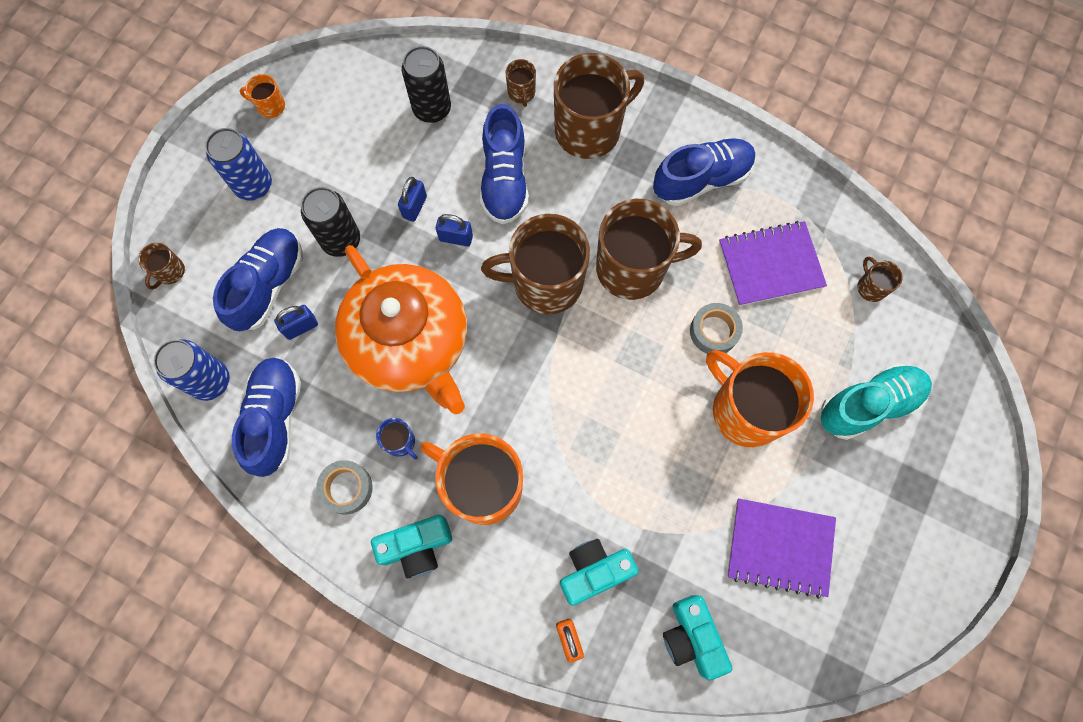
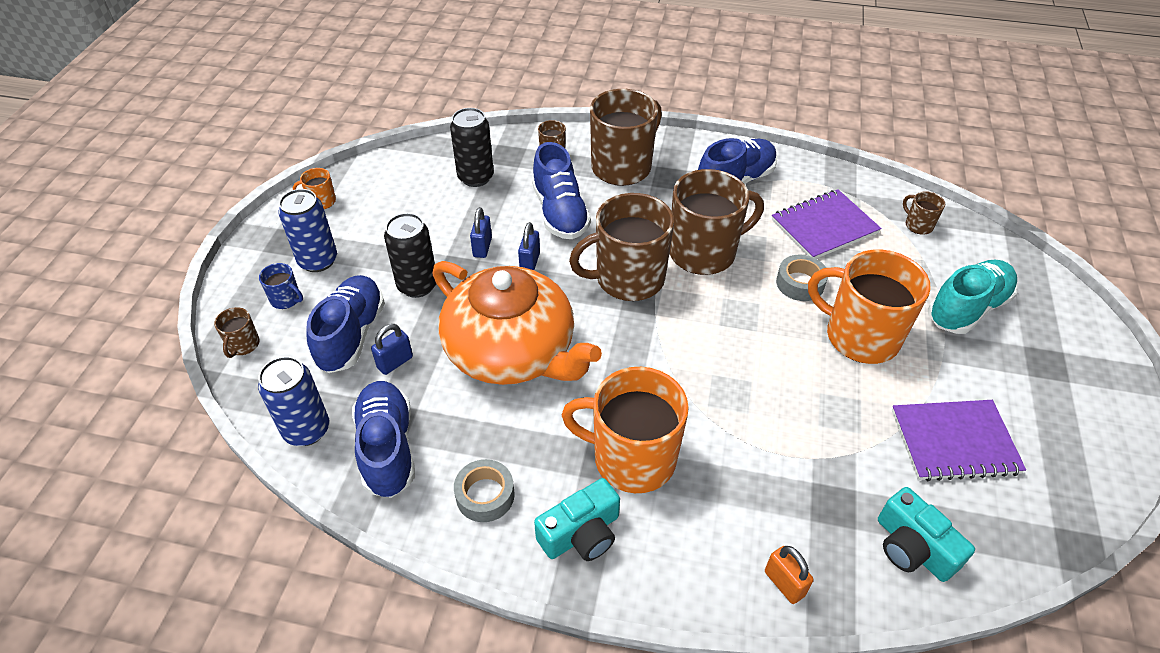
camera: 15 degrees left, 25 degrees down
blue mug [376,418,418,459] -> blue mug moved to [259,263,303,309]
blue padlock [436,214,473,247] -> blue padlock turned 75 degrees counterclockwise [518,222,540,270]
turquoise camera [560,539,639,606] -> none

